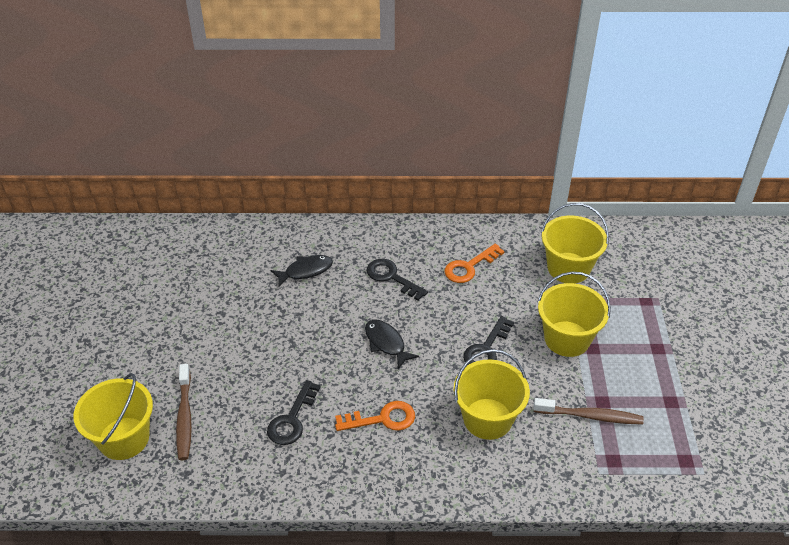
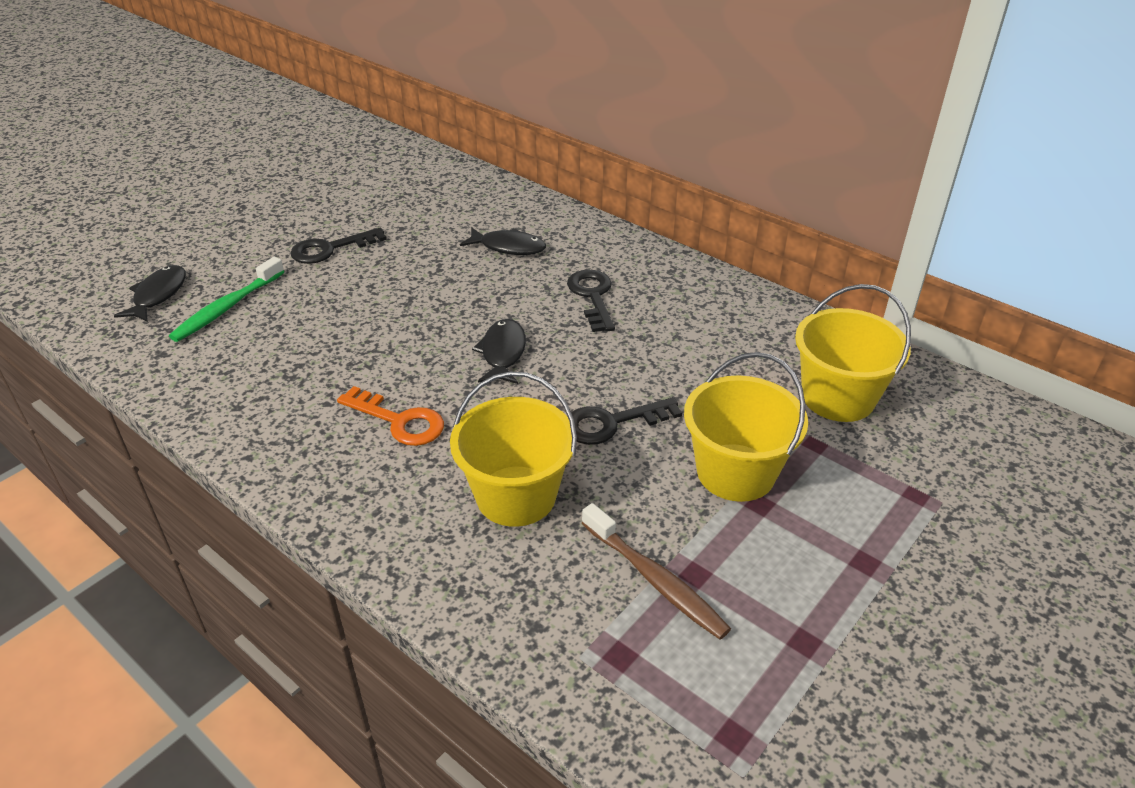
camera: 40 degrees right, 5 degrees down
yellow bucket [74,373,153,460] -> black fish [114,265,186,322]
brown toothbrush [176,364,192,460] -> green toothbrush [169,257,284,342]
black key [267,380,321,445] -> black key moved to [290,227,387,264]
orange key [444,244,504,283] -> none

